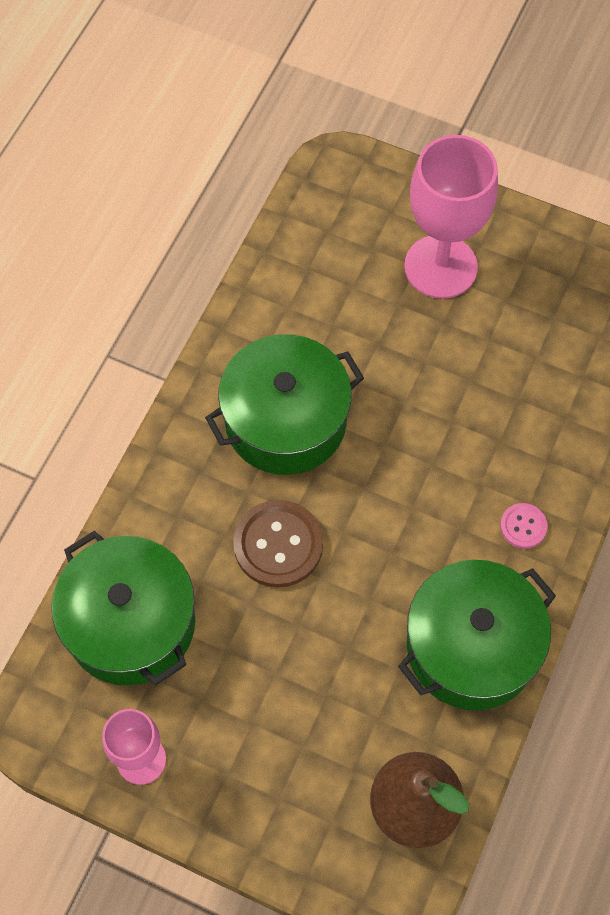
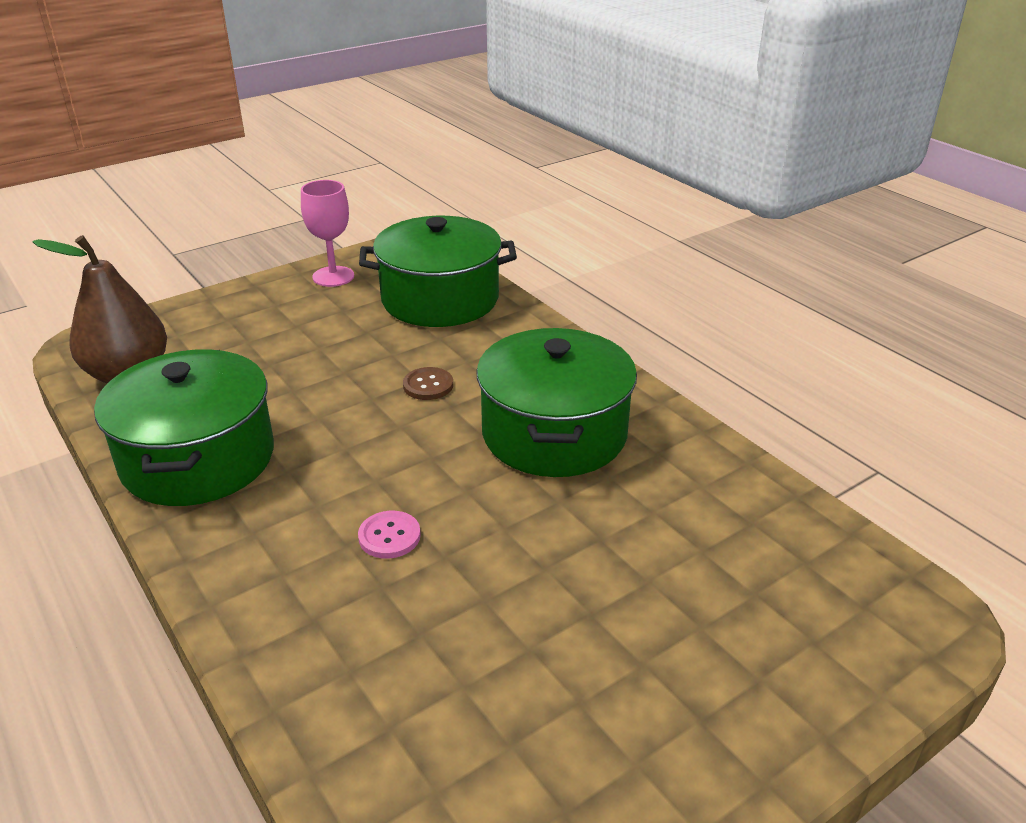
camera: 120 degrees right, 30 degrees down
brown button [233,500,323,588] -> brown button [403,367,453,400], size x0.53
pink goblet [404,135,498,299] -> none
pink button [500,503,548,549] -> pink button moved to [358,511,421,559]

